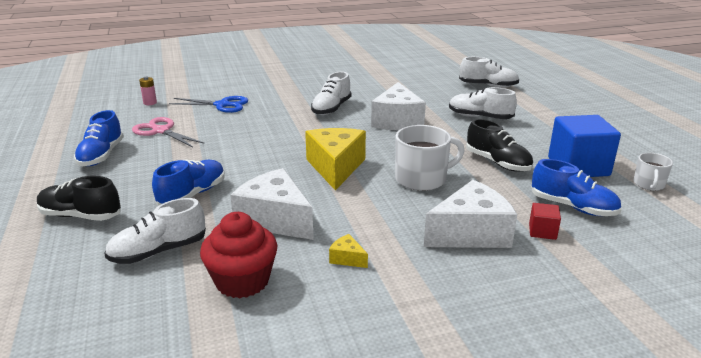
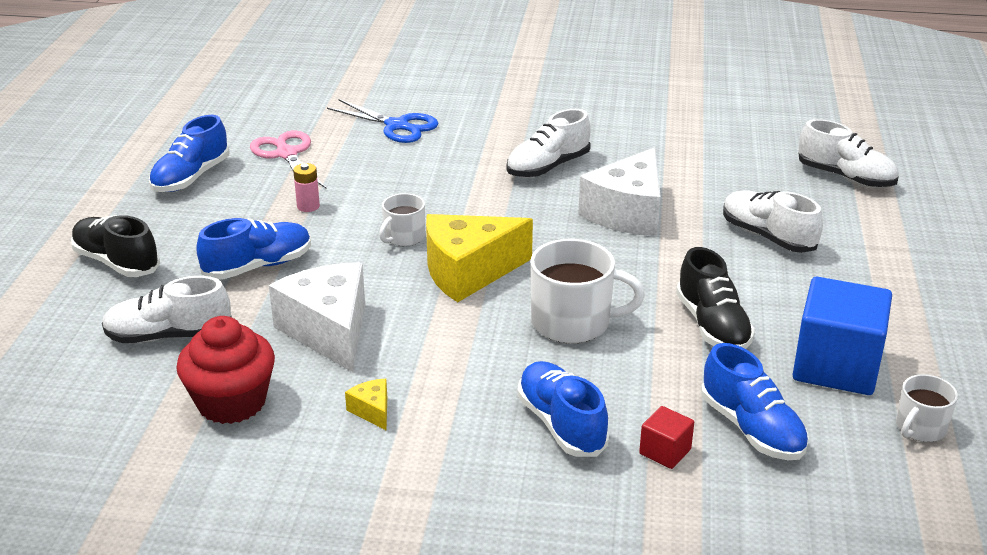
camera: 25 degrees right, 5 degrees up
pink battery [139,77,157,105] -> pink battery moved to [293,163,320,212]
yellow cheese [305,128,366,191] -> yellow cheese turned 135 degrees counterclockwise [426,214,533,302]
white cheese [424,180,517,248] -> blue shoe [517,361,609,457]
none -> white mug [379,193,425,246]

